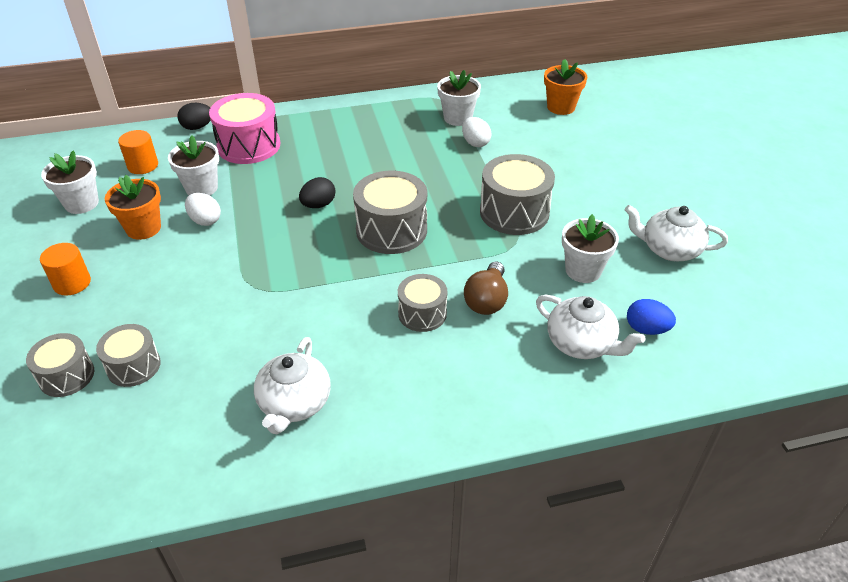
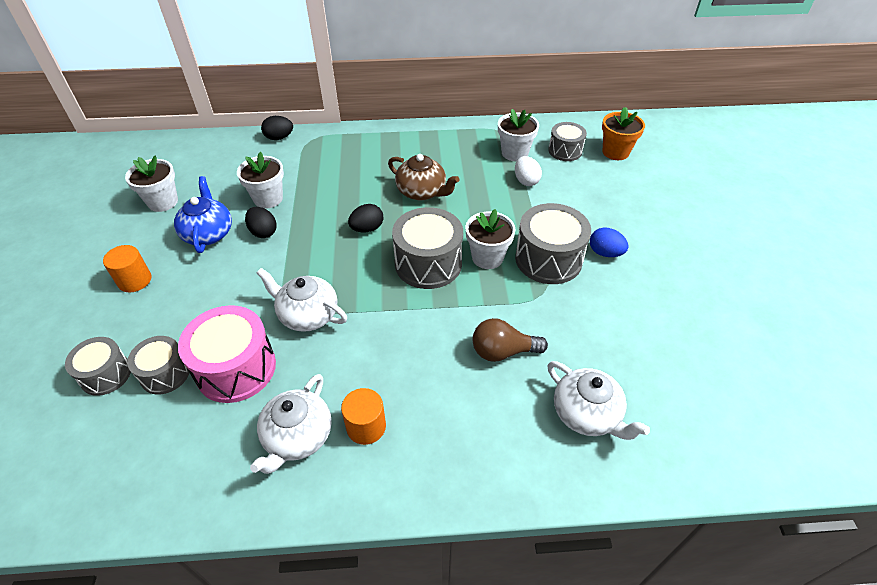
camera: 10 degrees right, 5 degrees up
orange flower pot [105,175,161,240] -> blue teapot [174,176,232,253]
orange cylinder [118,130,158,174] -> orange cylinder moved to [341,388,386,445]
white egg [185,193,221,226] -> black egg [245,207,277,238]
pink drum [209,93,280,164] -> pink drum moved to [178,305,276,403]
grey drum [398,274,447,332] -> grey drum moved to [548,122,587,161]
brown light bulb [464,262,508,315] -> brown light bulb turned 60 degrees clockwise [473,318,548,362]
white flower pot [562,214,619,283] -> white flower pot moved to [465,209,516,269]
white teapot [625,205,728,261] -> white teapot moved to [257,268,347,332]
blue egg [627,299,676,335] -> blue egg moved to [590,227,629,257]
none -> brown teapot [388,154,459,200]

